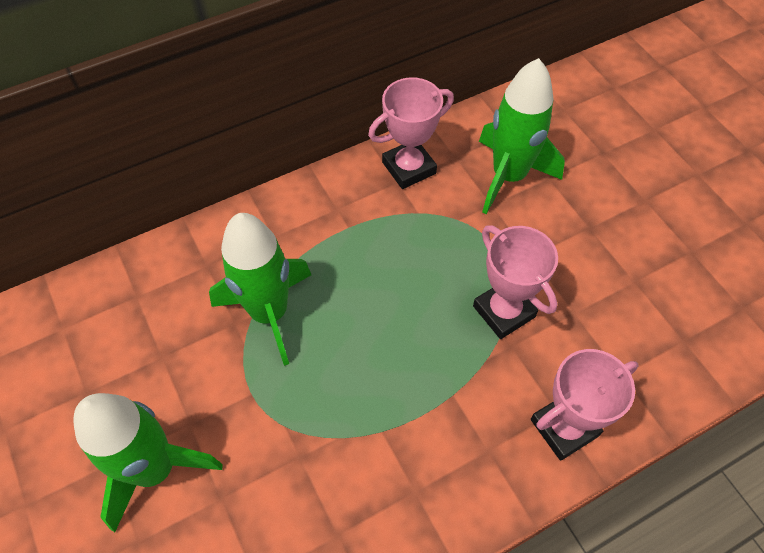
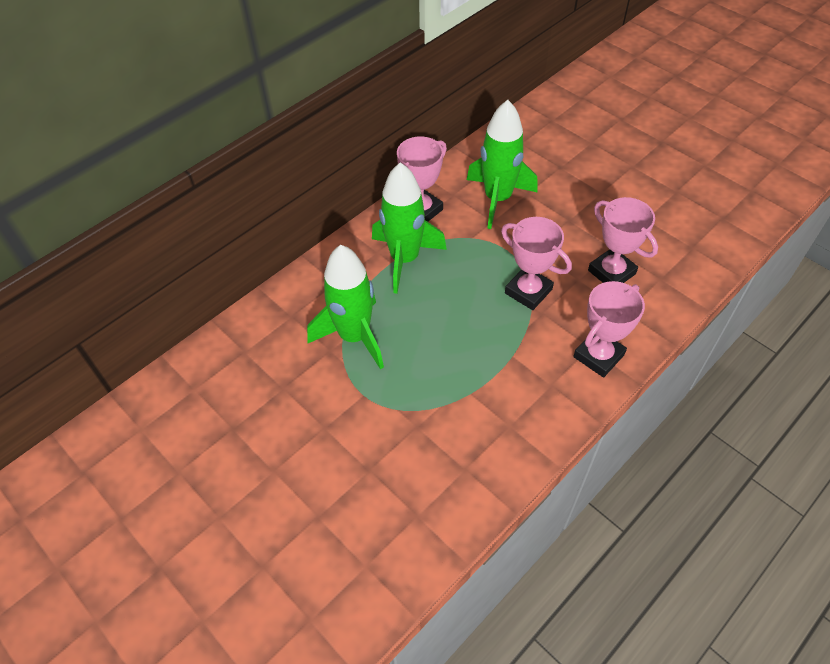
camera: 15 degrees left, 5 degrees down
green rocket [74,393,223,532] -> green rocket moved to [372,162,447,294]
none -> pink trophy [588,197,658,283]

